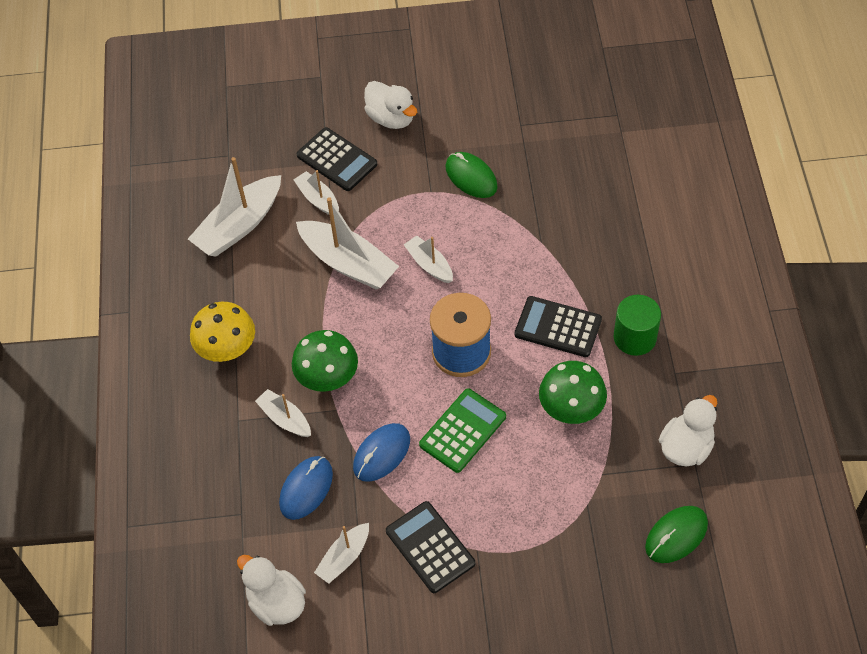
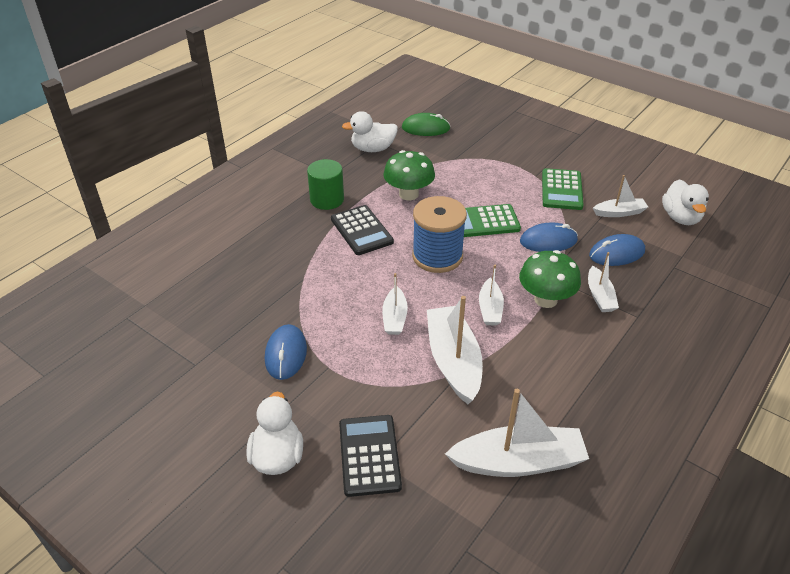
camera: 140 degrees left, 15 degrees down
yellow mushroom [190,302,255,362] -> none
white boat [294,170,339,215] -> white boat moved to [479,265,504,326]
black calculator [386,501,475,593] -> green calculator [542,168,584,210]
green mouse [445,152,498,198] -> blue mouse [265,324,307,380]

